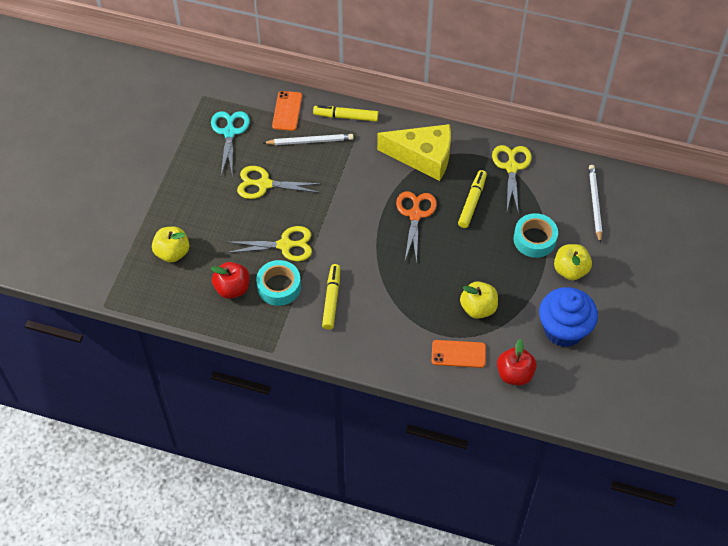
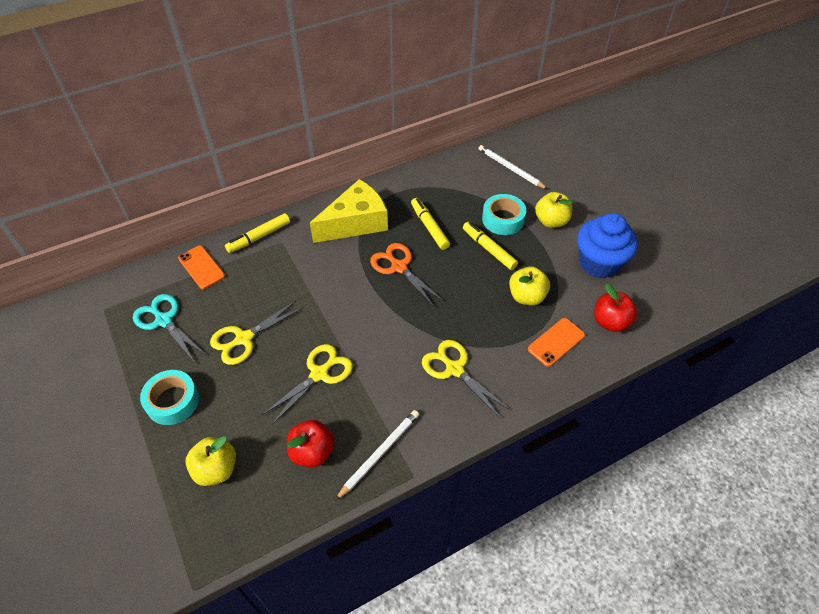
camera: 45 degrees left, 5 degrees down
turquoise tape [256,260,301,306] -> turquoise tape moved to [140,370,199,425]
white pencil [263,134,353,145] -> white pencil moved to [335,410,419,501]
yellow marker [322,264,340,330] -> yellow marker moved to [463,222,518,270]
yellow scissors [492,145,532,211] -> yellow scissors moved to [422,340,510,419]

